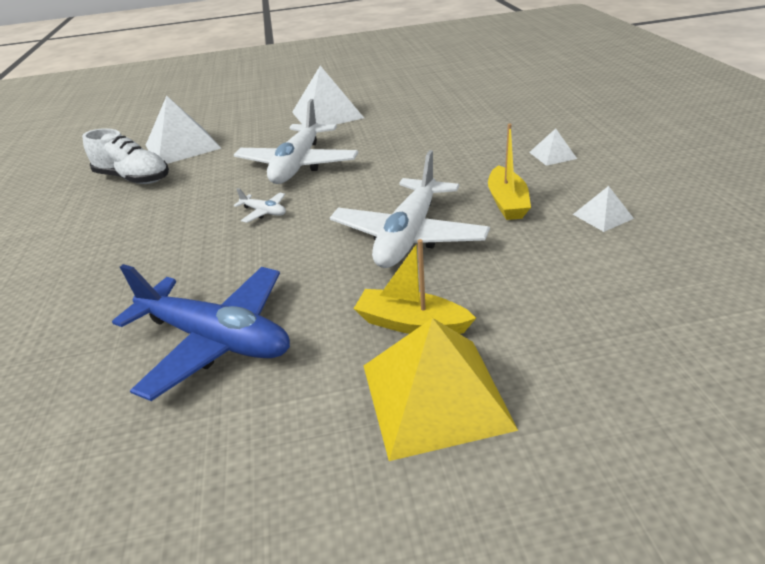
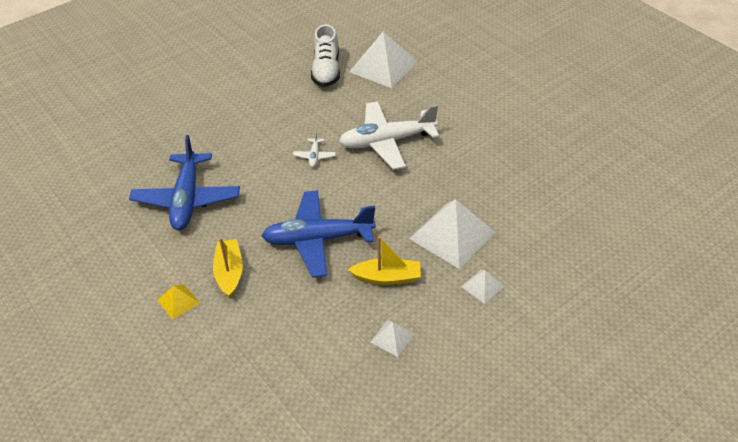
camera: 60 degrees right, 10 degrees up
white pyramid [292,66,364,125] -> white pyramid moved to [409,199,496,269]
white plane [330,150,490,268] -> blue plane [262,190,376,277]
yellow pyramid [364,318,518,461] -> yellow pyramid [157,285,200,319], size x0.47
yellow boat [488,124,531,220] -> yellow boat turned 150 degrees counterclockwise [348,236,421,285]

